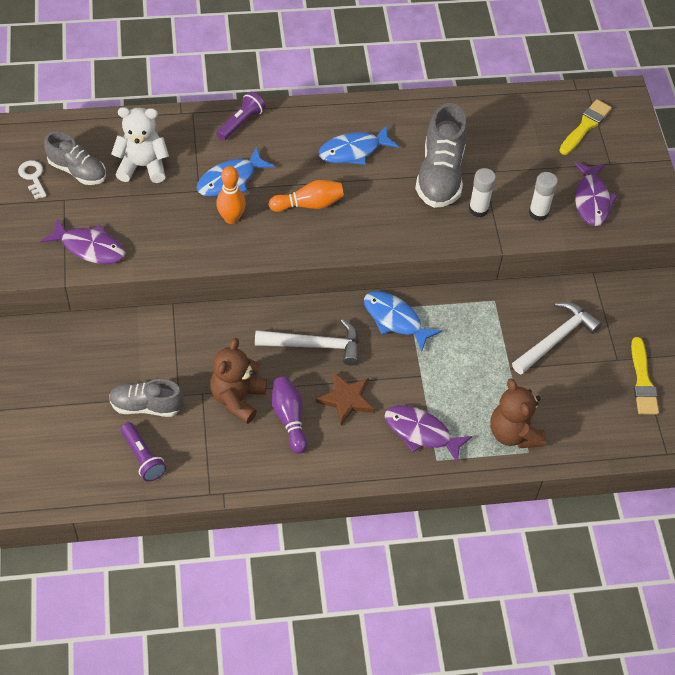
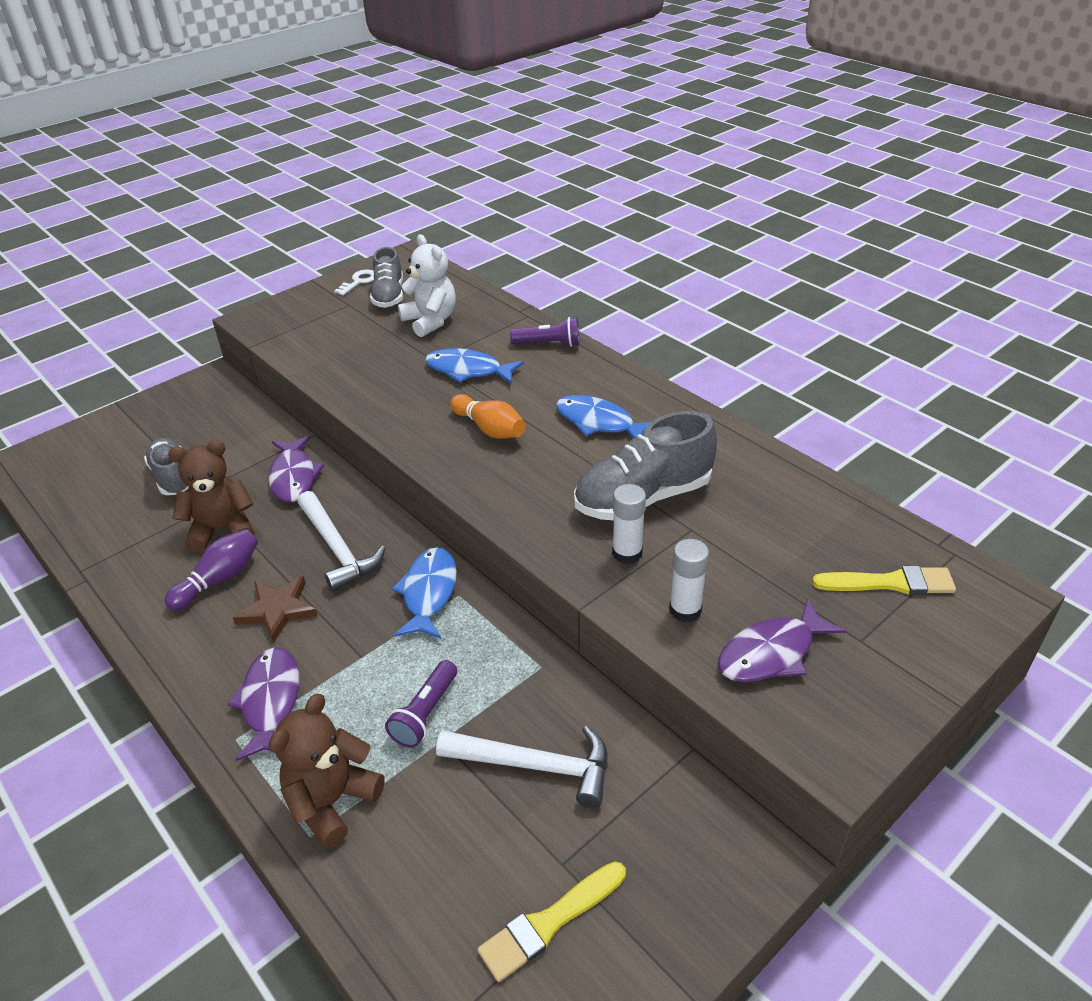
camera: 60 degrees right, 15 degrees down
purple fish [41,219,125,264] -> purple fish moved to [268,436,324,502]
purple flashlight [120,422,167,482] -> purple flashlight moved to [385,660,457,748]
orange bowling pin [216,166,246,224] -> none

